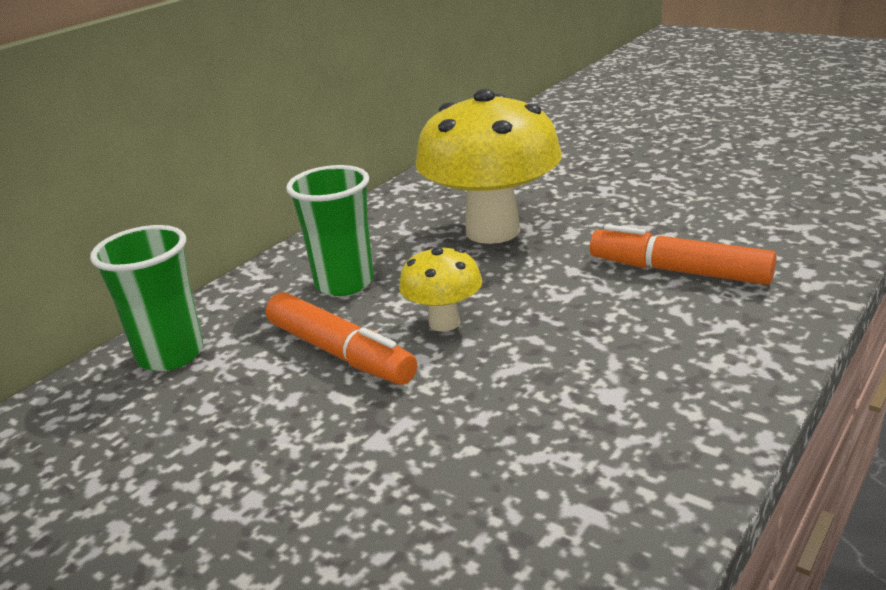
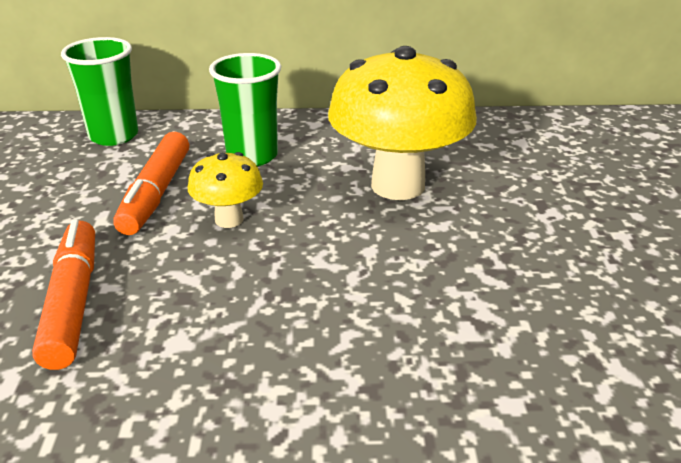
camera: 50 degrees right, 5 degrees up
orange marker [590,224,776,285] -> orange marker moved to [32,219,95,370]

